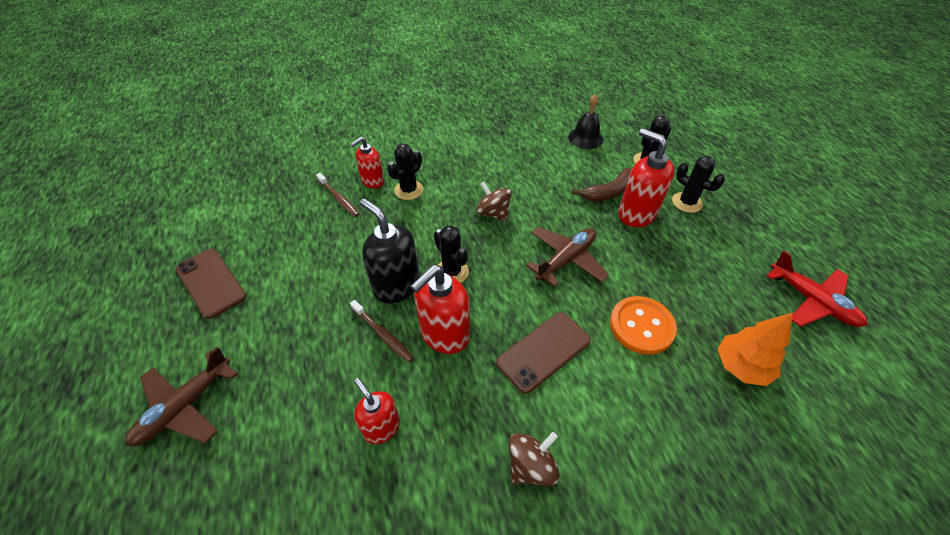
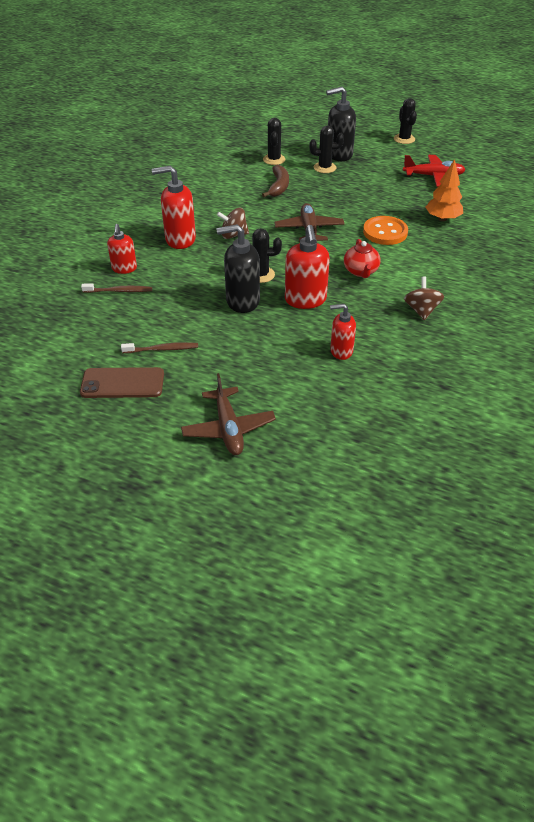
camera: 50 degrees left, 5 degrees down
brown toothbrush [350,300,414,362] -> brown toothbrush moved to [121,342,198,353]
black cactus [387,144,423,200] -> black cactus moved to [394,98,417,144]
brown phone [496,312,591,394] -> red teapot [344,239,381,278]
black bell [568,94,603,149] -> none
red soap dispenser [618,128,675,227] -> red soap dispenser moved to [152,165,196,249]
none -> black soap dispenser [326,87,356,161]

